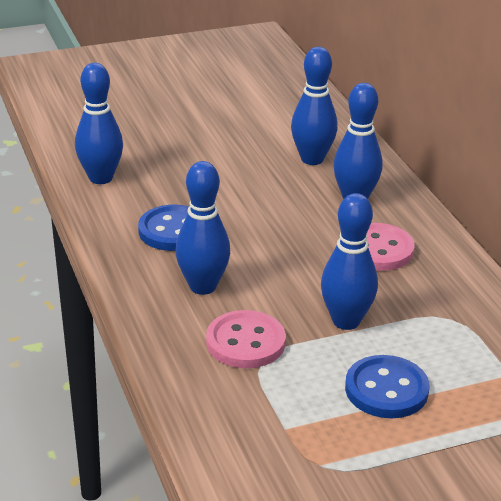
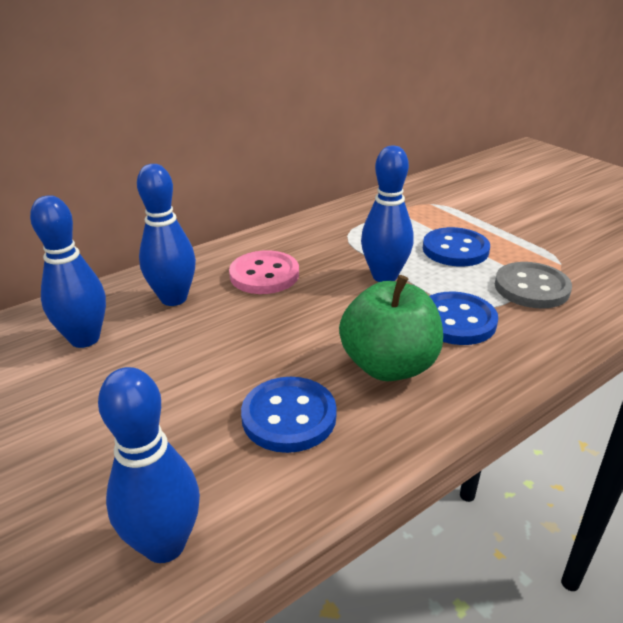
camera: 105 degrees left, 0 degrees up
blue bowling pin [175,161,230,295] -> green apple [339,275,443,381]
pink button [206,310,286,368] -> blue button [429,291,498,345]
none -> grey button [495,262,572,309]

